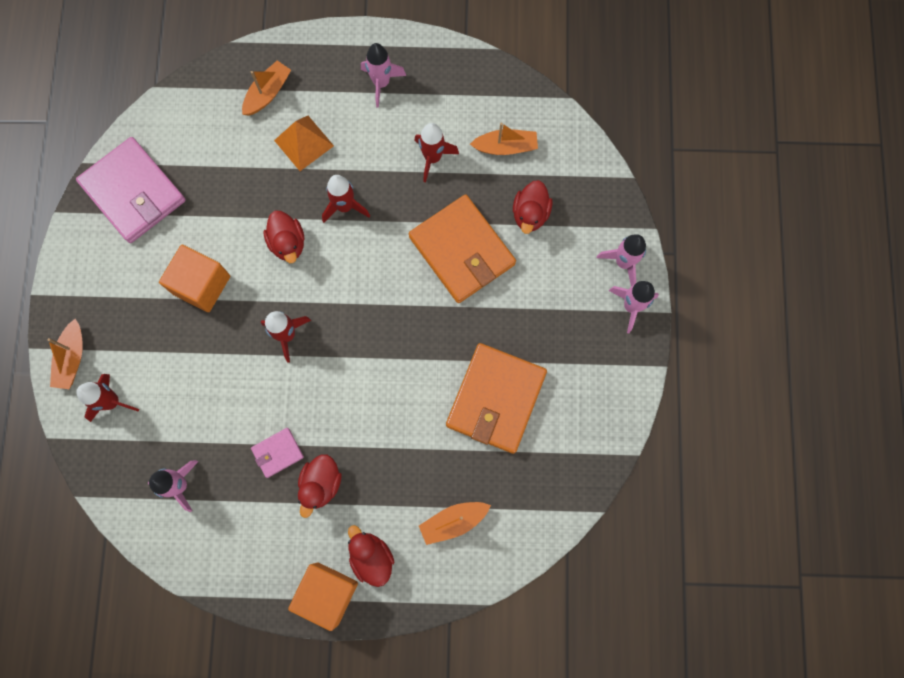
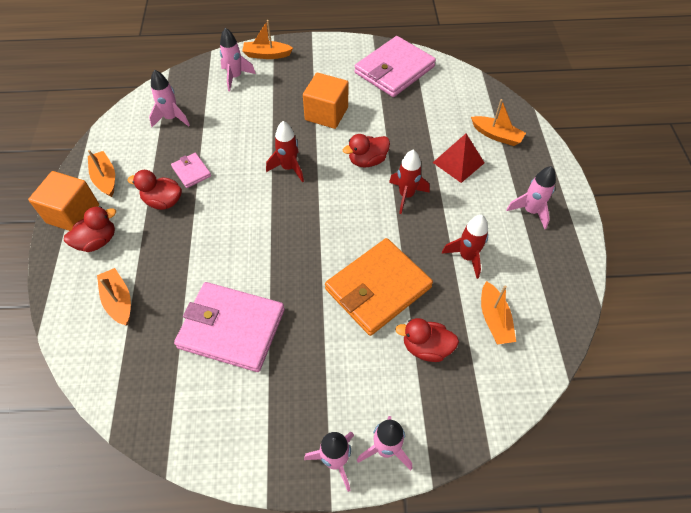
camera: 85 degrees right, 20 degrees down
red rocket [76,374,139,422] -> pink rocket [220,28,256,91]
orange pyramid [274,116,334,171] -> red pyramid [433,134,484,183]
orange wallet [446,343,547,454] -> pink wallet [174,282,285,372]
none -> orange boat [88,150,115,197]

